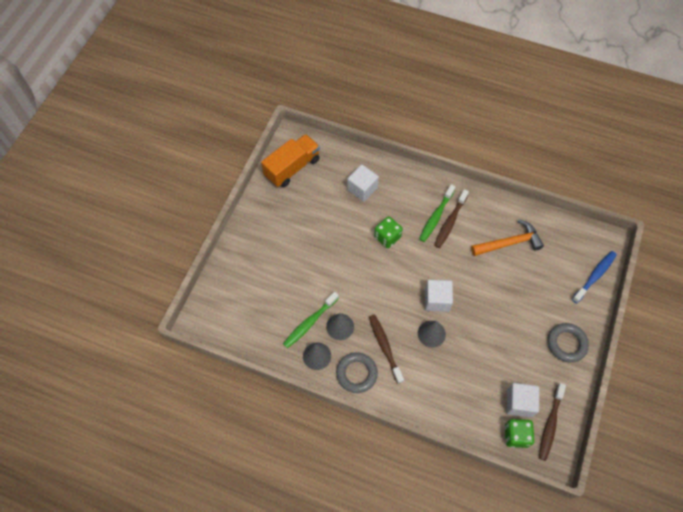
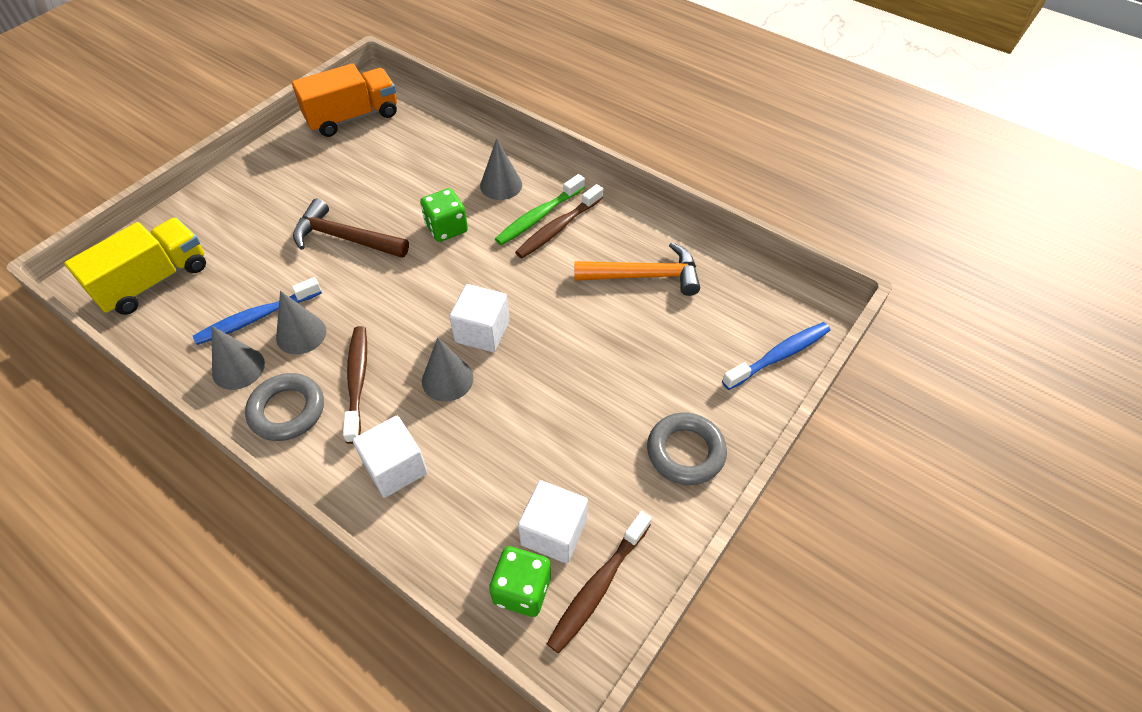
camera: 15 degrees right, 10 degrees down
green toothbrush [283,292,339,348] -> blue toothbrush [193,277,322,345]
white cube [347,164,379,202] -> white cube moved to [353,416,427,498]
none -> yellow truck [64,218,206,315]
none -> brown hammer [293,199,409,258]
none -> grey cone [480,139,522,200]

